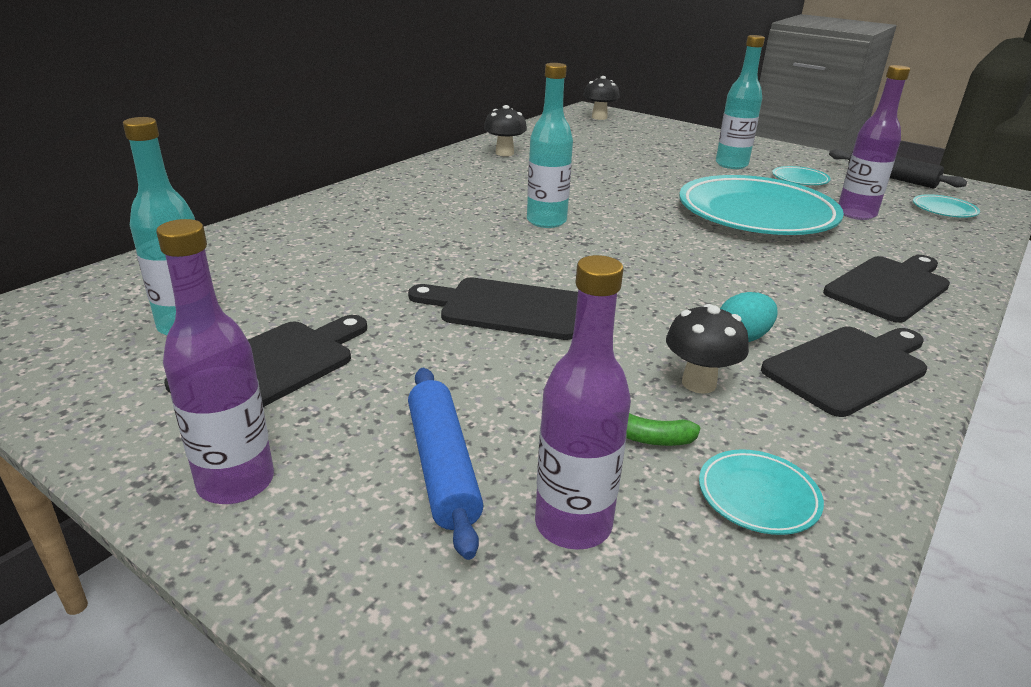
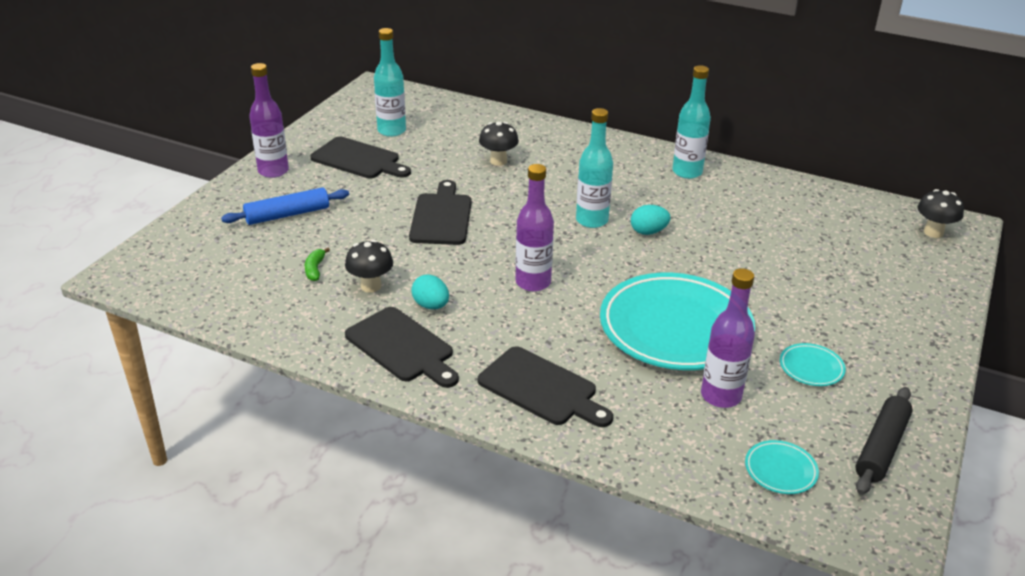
camera: 80 degrees right, 5 degrees up
black mushroom [484,105,527,156] -> black mushroom moved to [479,121,519,166]
purple bottle [535,255,631,550] -> purple bottle moved to [515,164,554,292]
turquoise plate [699,449,824,535] -> none
turquoise bottle [716,35,765,169] -> turquoise bottle moved to [672,66,711,179]
none -> turquoise egg [631,205,670,235]

